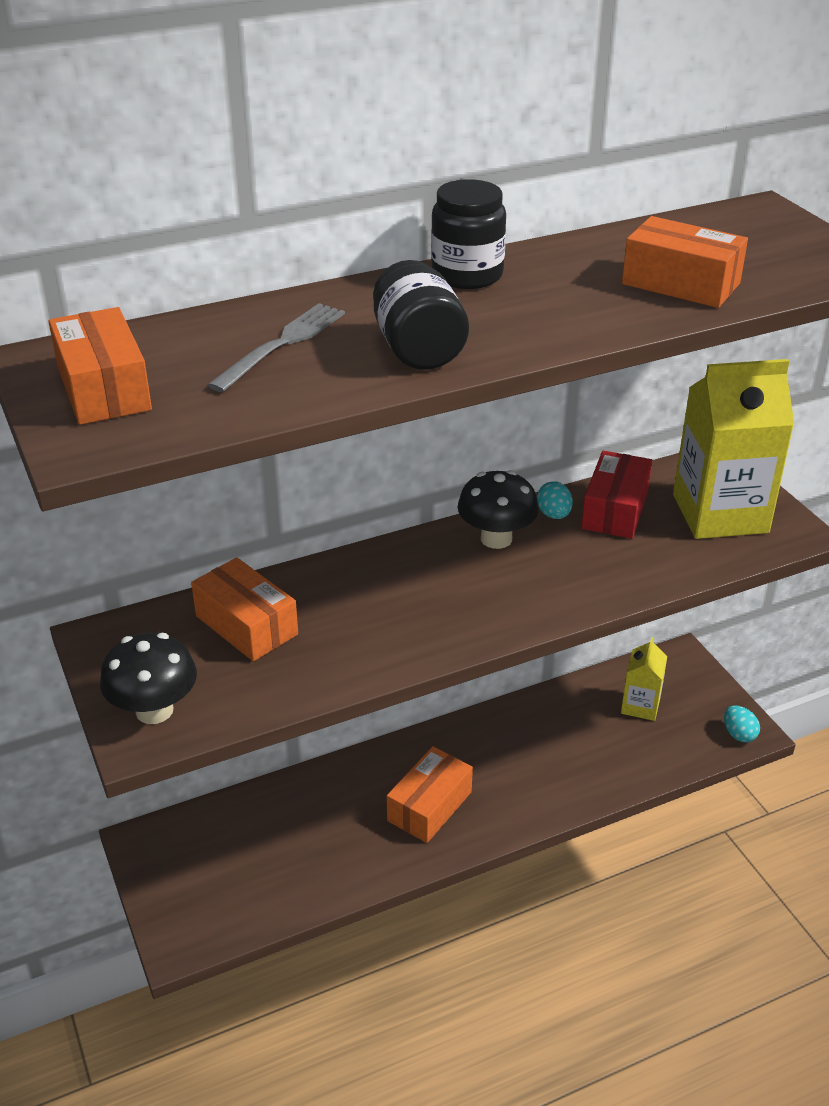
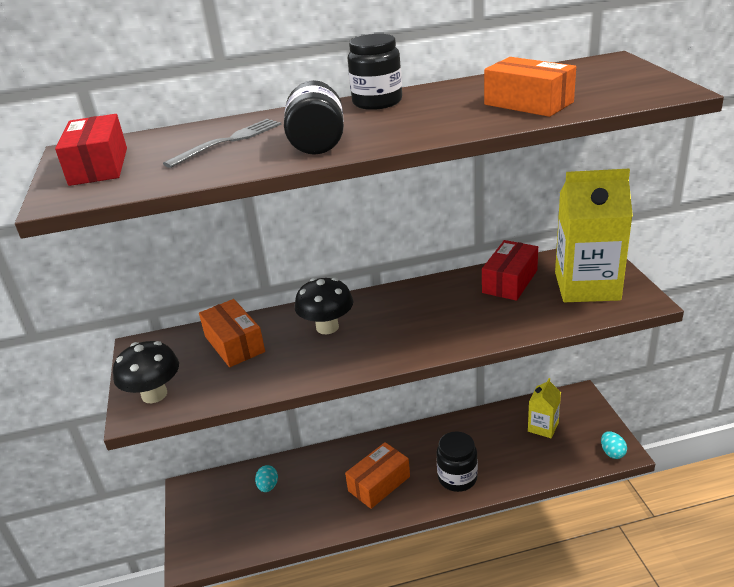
camera: 15 degrees right, 5 degrees down
orange box [48,307,152,425] -> red box [55,114,127,186]
black mushroom [457,470,539,549] -> black mushroom moved to [295,278,353,334]
turquoise egg [537,482,573,519] -> turquoise egg moved to [255,465,278,492]
none -> black jar [436,431,478,492]

